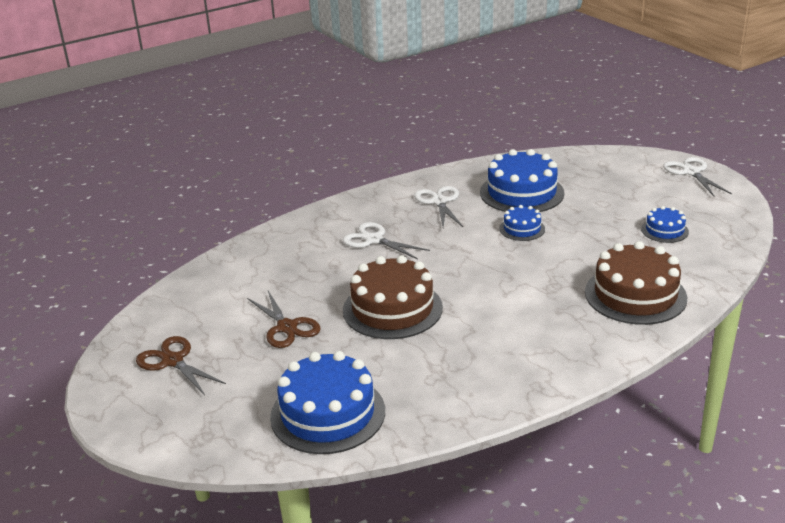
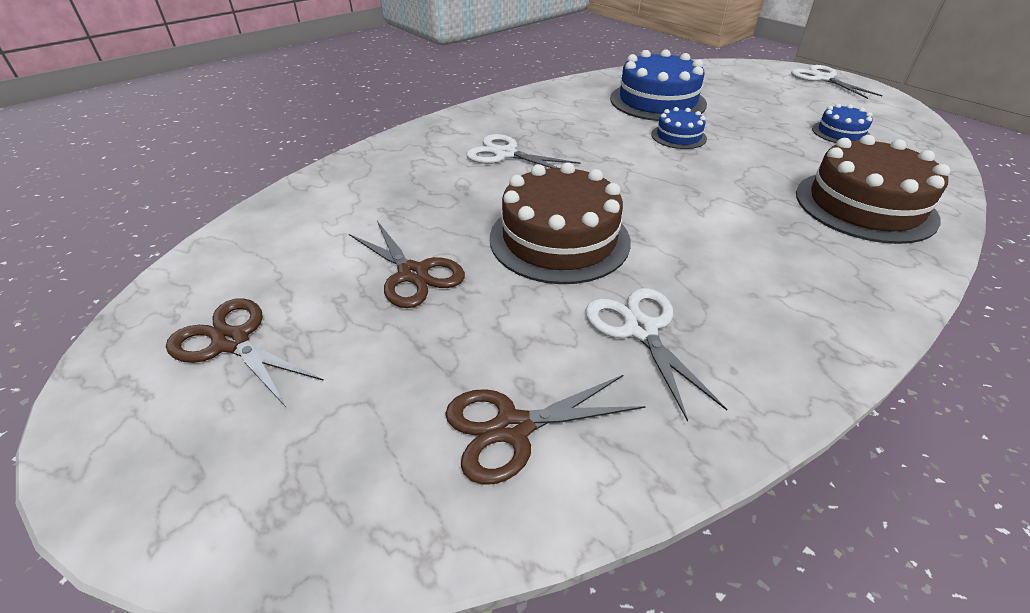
camera: 10 degrees left, 10 degrees up
blue cake [270,351,385,454] -> brown scissors [445,375,646,485]
white scissors [414,186,463,227] -> white scissors moved to [586,288,727,422]

